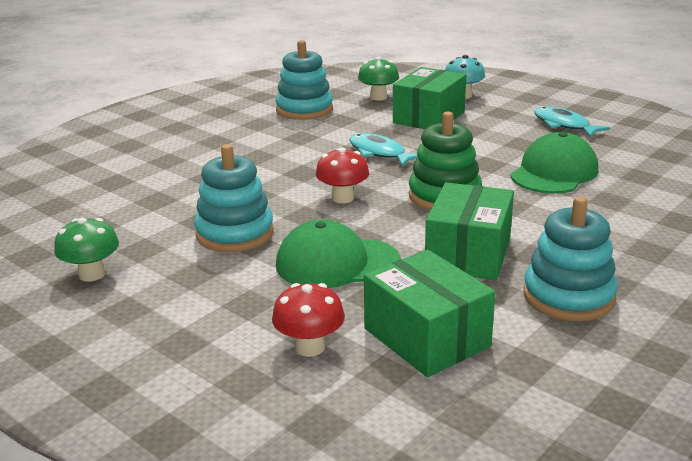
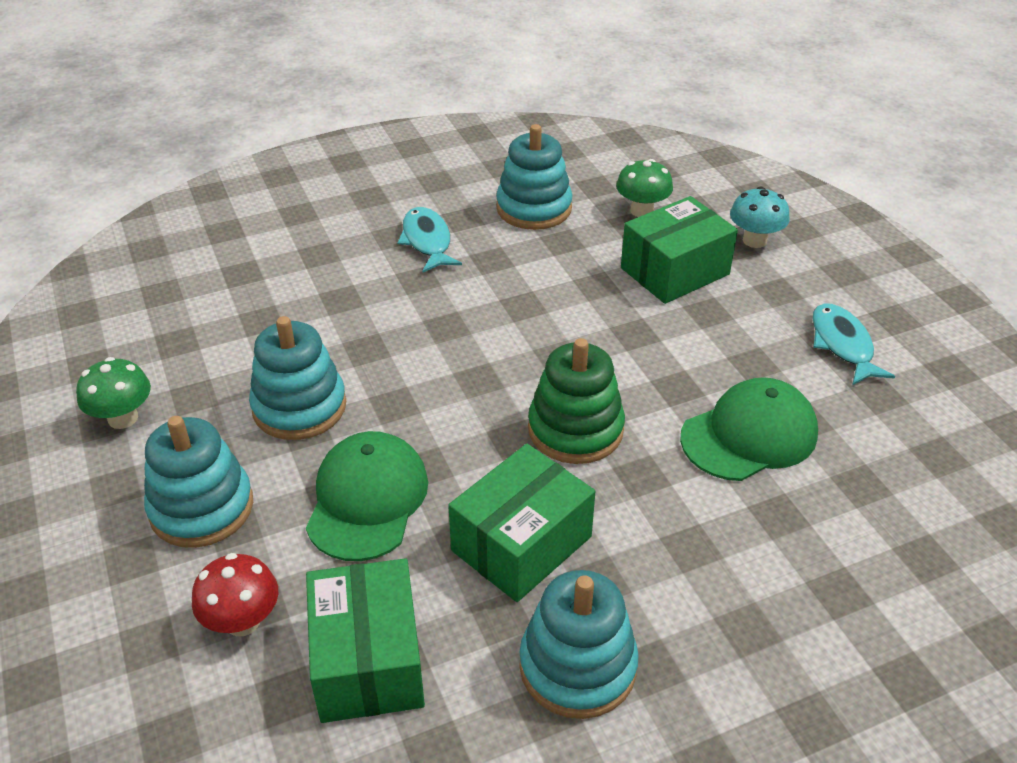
camera: 25 degrees right, 15 degrees up
green cap [276,219,401,288] -> green cap turned 75 degrees clockwise [306,431,428,561]
red mushroom [316,147,369,203] -> none
turquoise fish [350,133,418,167] -> turquoise fish moved to [397,207,462,272]
none -> turquoise stacking toy [144,416,253,548]

